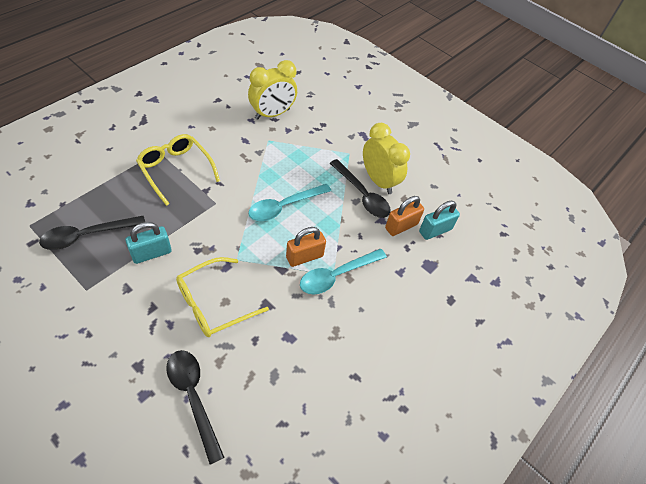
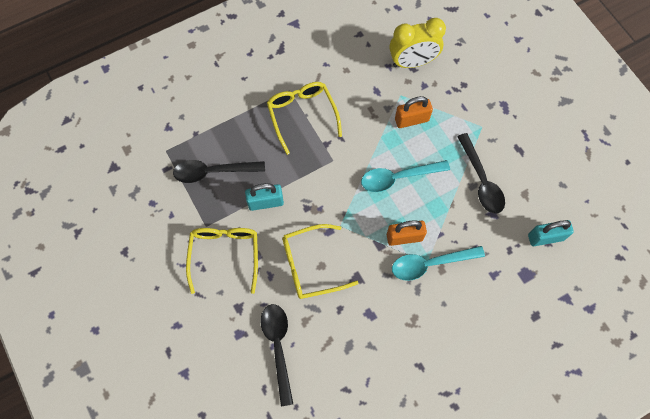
camera: 25 degrees right, 15 degrees up
yellow clock [363,123,410,194] -> none
orange padlock [385,196,424,236] -> orange padlock moved to [395,96,433,128]
none -> yellow glasses [186,228,258,294]

